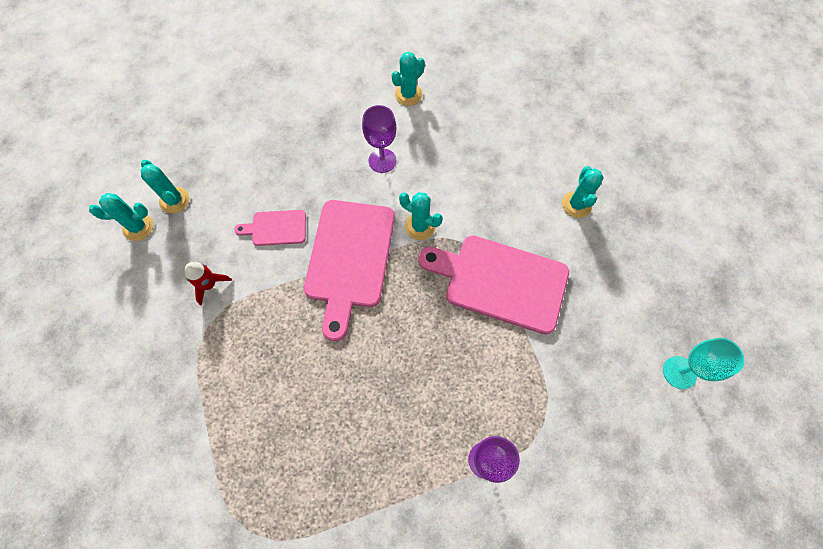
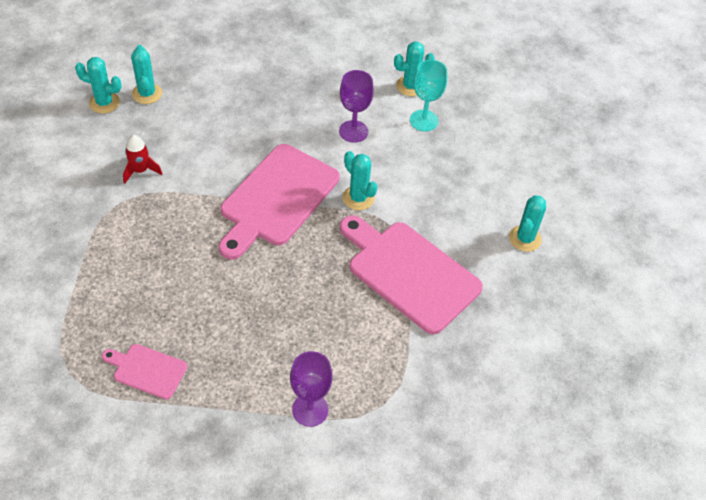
camera: 20 degrees right, 15 degrees down
pink cutting board [234,210,306,246] -> pink cutting board moved to [102,344,187,399]
turquoise goblet [663,338,744,389] -> turquoise goblet moved to [410,60,447,132]

